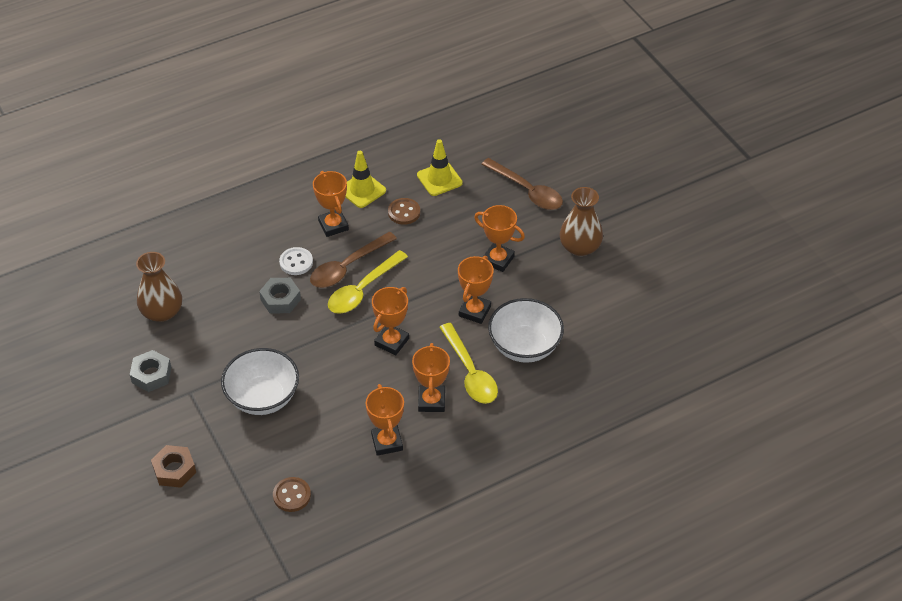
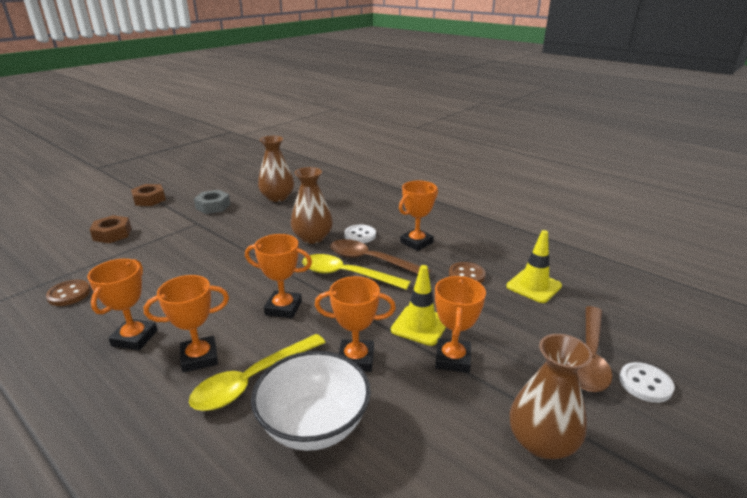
camera: 70 degrees right, 20 degrees down
white bowl [221,348,299,415] -> none
grey nut [259,278,301,314] -> brown vase [291,167,333,244]
yellow traffic cone [345,151,386,208] -> yellow traffic cone moved to [391,265,446,346]
orange trophy [366,384,404,456] -> orange trophy turned 45 degrees counterclockwise [87,259,157,350]
none -> brown nut [131,184,166,206]
none -> white button [619,362,674,403]

